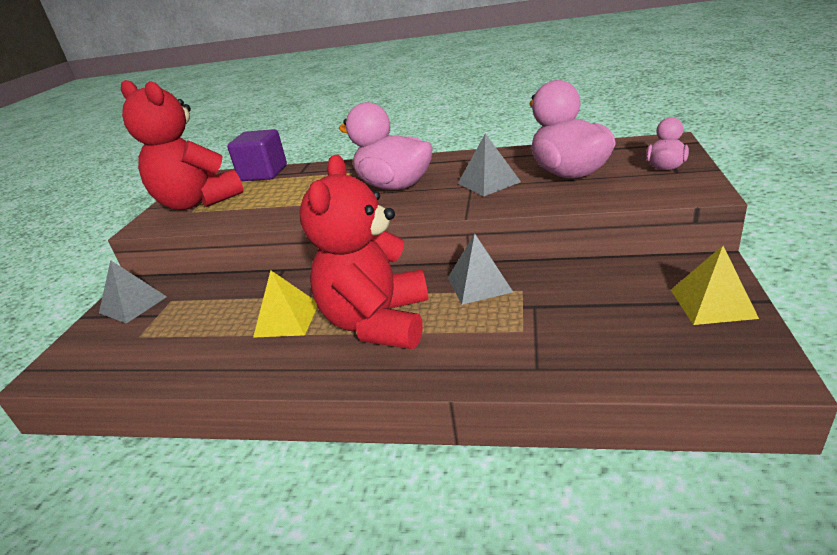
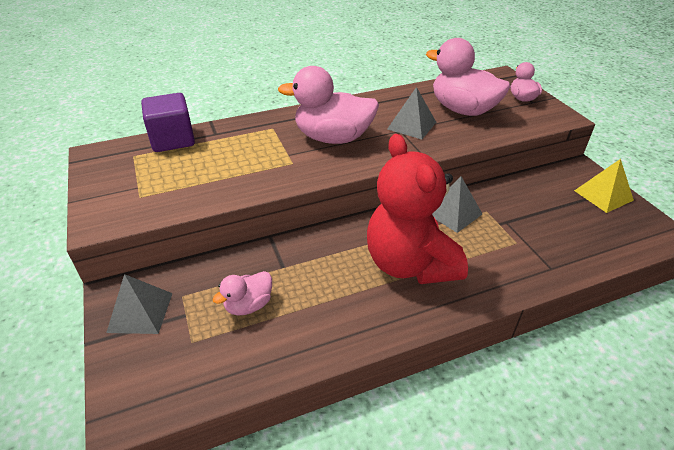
camera: 35 degrees left, 10 degrees up
red teddy bear [121,80,243,210] -> none
yellow pyramid [253,270,317,338] -> none
none -> pink duck [212,271,272,315]

